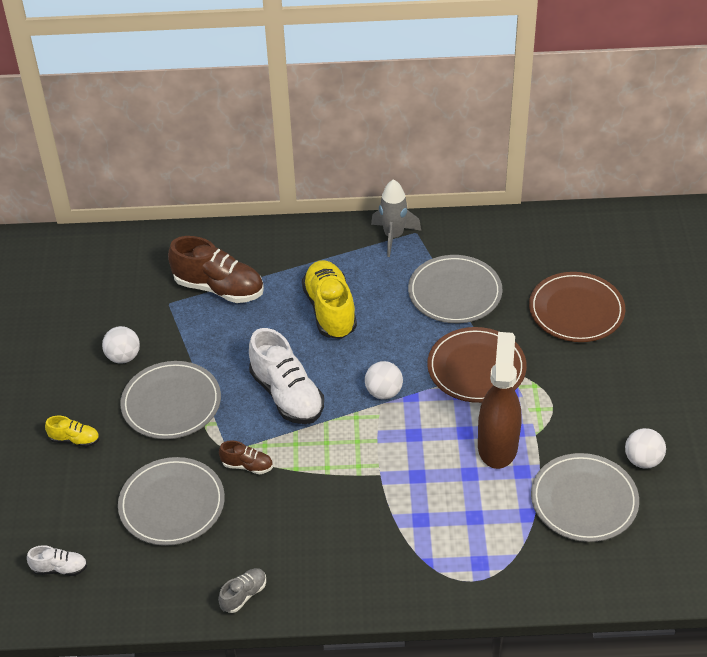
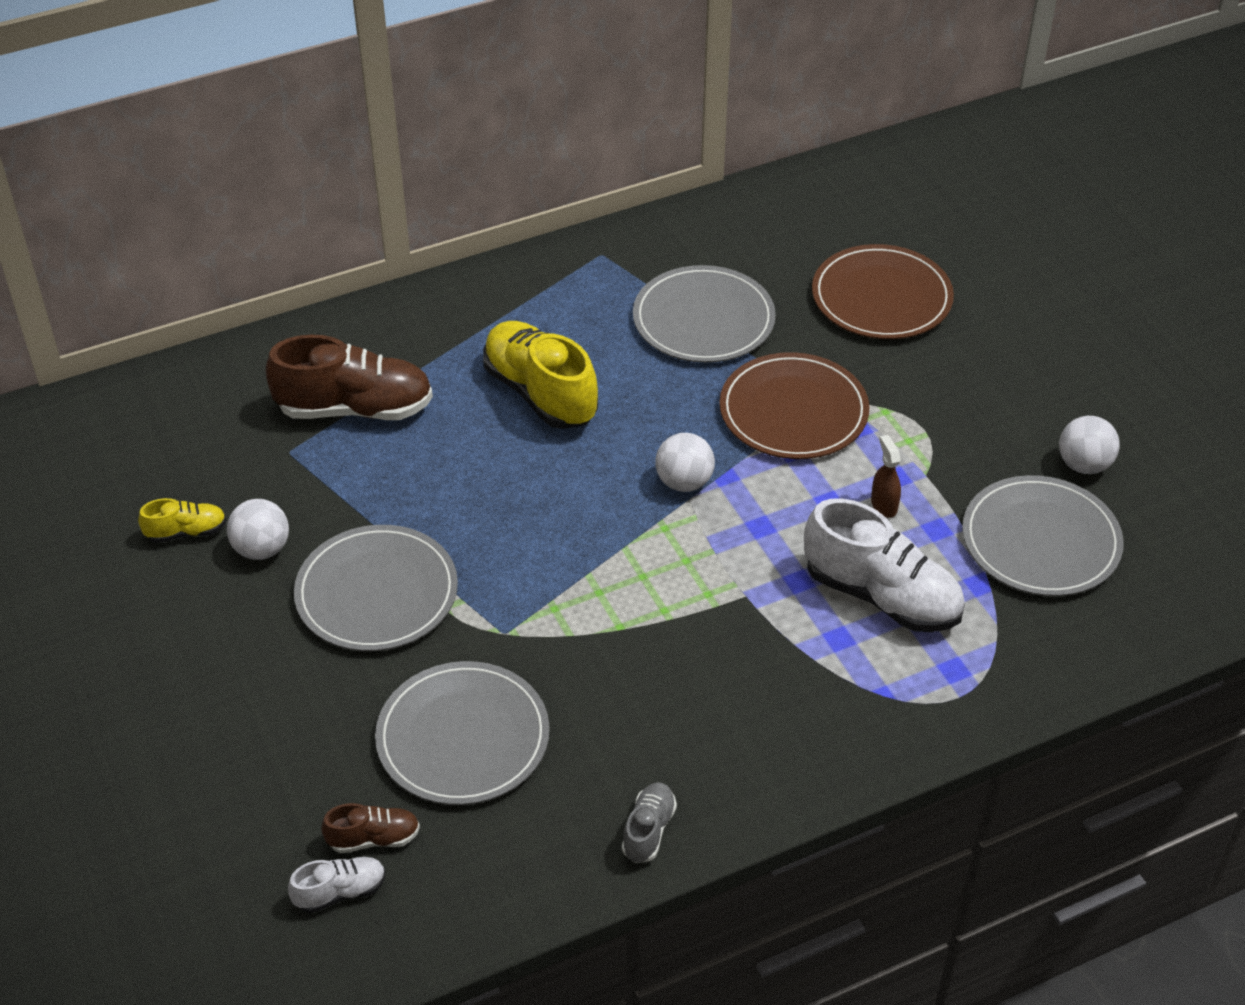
camera: 25 degrees left, 0 degrees up
yellow shoe [45,416,99,447] -> yellow shoe moved to [138,498,226,543]
brown shoe [219,440,273,474] -> brown shoe moved to [321,803,420,853]
white shoe [249,328,324,424] -> white shoe moved to [804,498,965,632]
grey rocket [371,179,421,257] -> none
brown spray bottle [478,332,521,469] -> brown spray bottle [871,435,901,518], size x0.40

